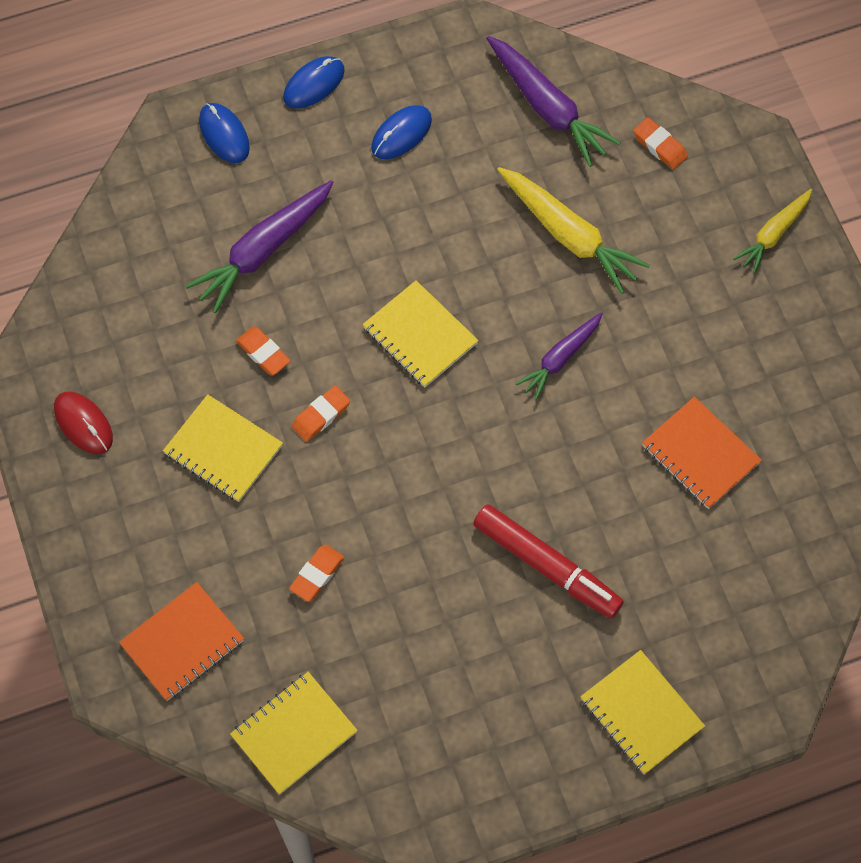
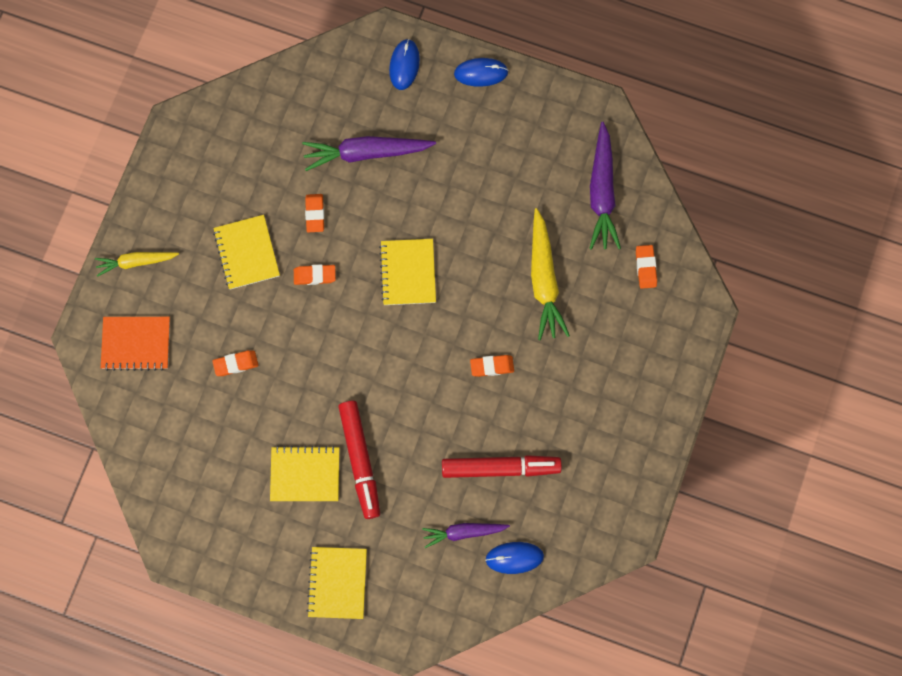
camera: 40 degrees right, 10 degrees up
red mouse [54,391,113,454] -> none
yellow notebook [230,672,358,795] -> yellow notebook moved to [270,446,339,501]
blue mouse [371,105,432,159] -> blue mouse moved to [485,542,544,574]
purple carrot [516,312,603,400] -> purple carrot moved to [422,523,510,548]
orange notebook [642,397,762,509] -> red marker [442,455,562,478]
yellow carrot [733,189,812,274] -> yellow carrot moved to [95,252,179,276]
none -> orange eraser [470,355,514,377]

